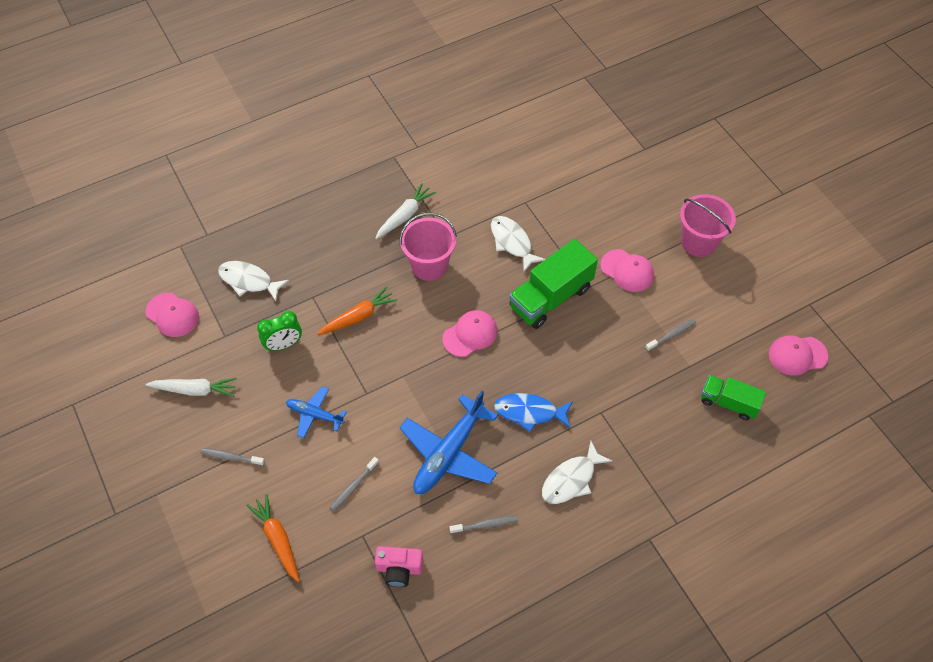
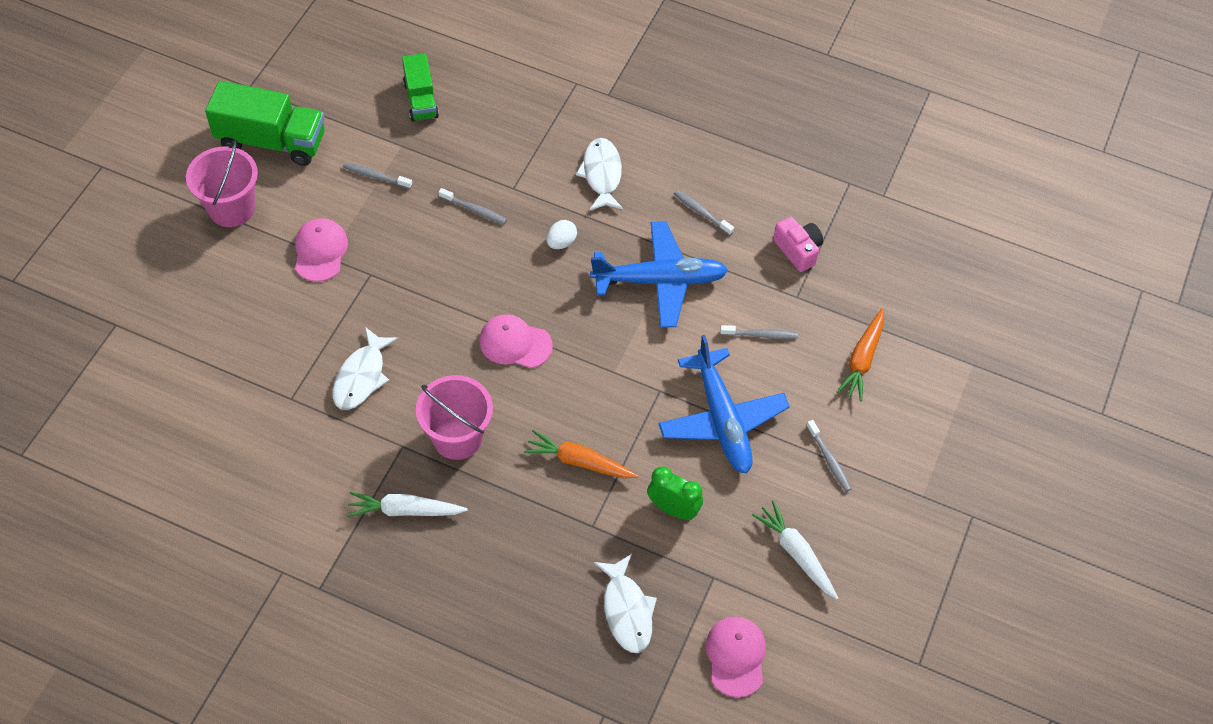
camera: 130 degrees left, 0 degrees up
blue plane [286,386,347,438] -> blue plane [658,335,790,474], size x1.81
blue fish [494,393,573,432] -> white egg [547,220,577,249]
green truck [509,239,598,329] -> green truck moved to [205,81,325,166]
white fish [542,441,612,504] -> white fish turned 105 degrees counterclockwise [576,138,623,211]
pink cap [769,335,828,376] -> none
none -> grey toothbrush [439,188,507,224]

